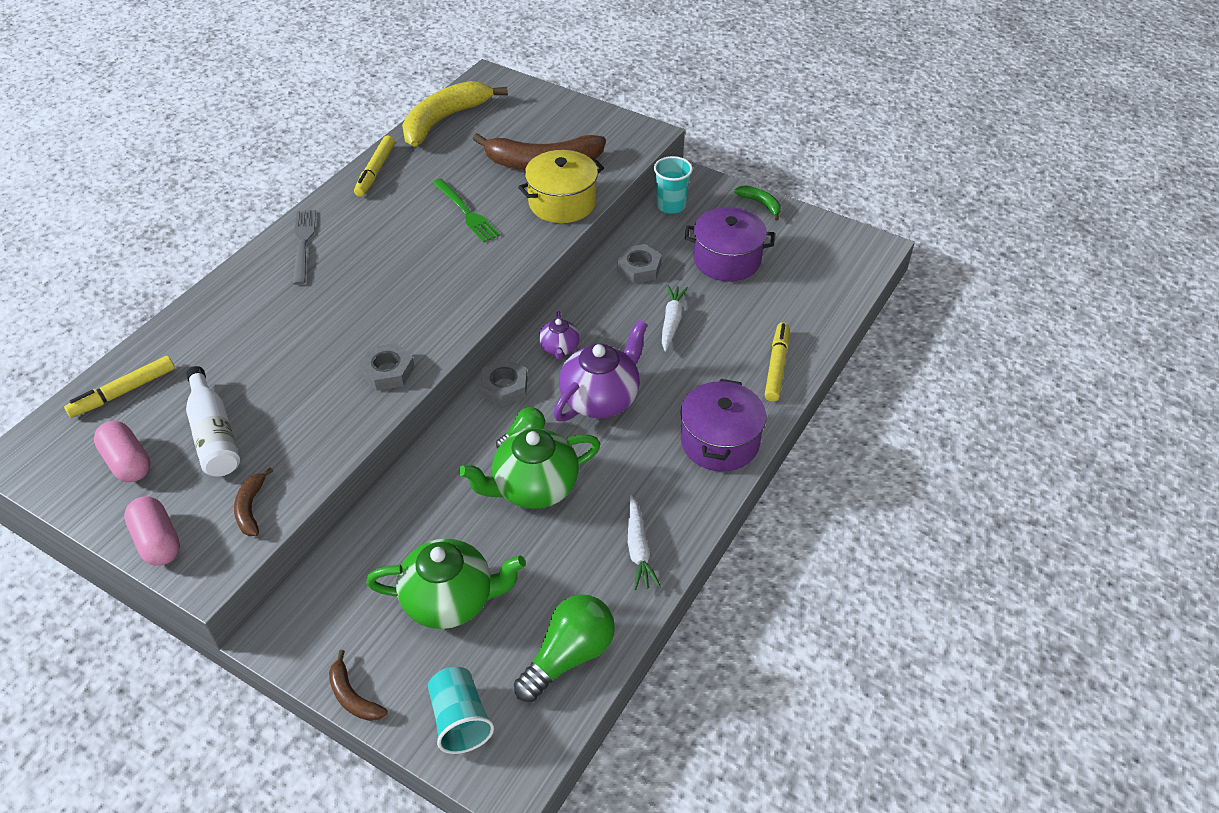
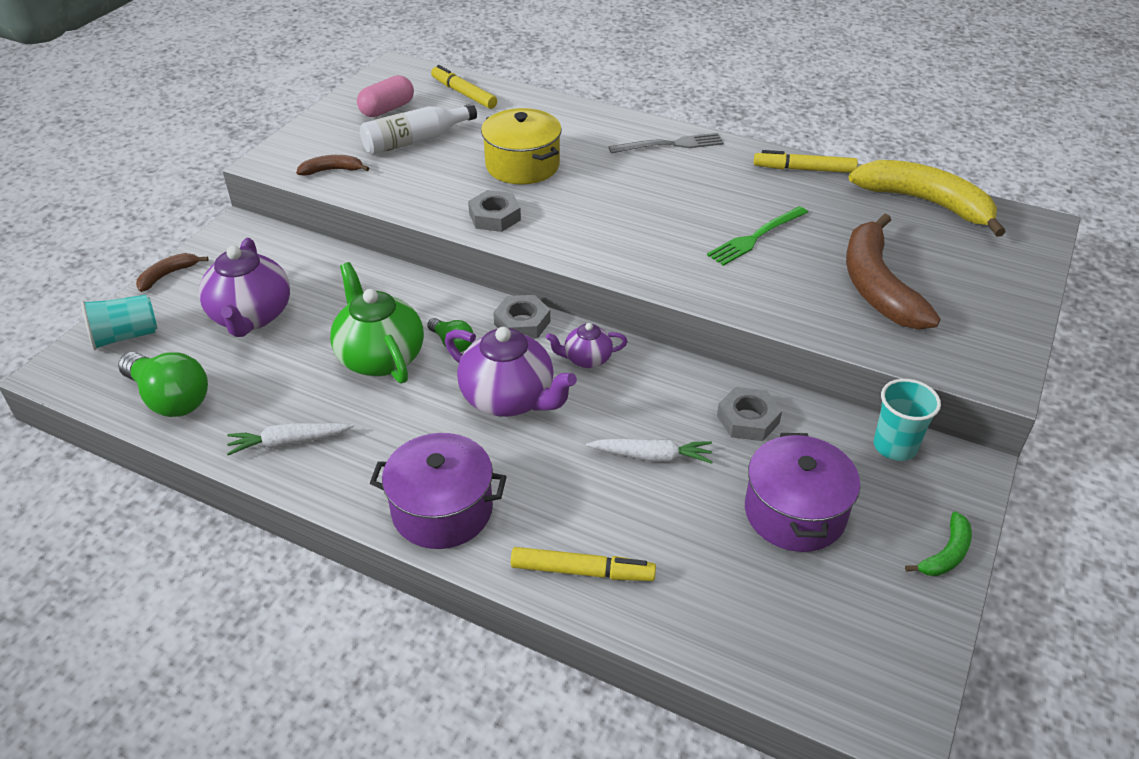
camera: 85 degrees right, 5 degrees down
pink capsule [124,496,180,566] -> none
green teapot [366,539,526,629] -> purple teapot [199,238,290,337]
yellow pot [518,150,604,223] -> yellow pot moved to [481,108,562,184]

